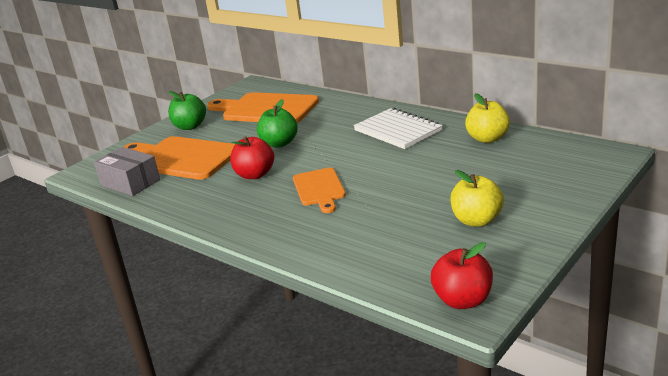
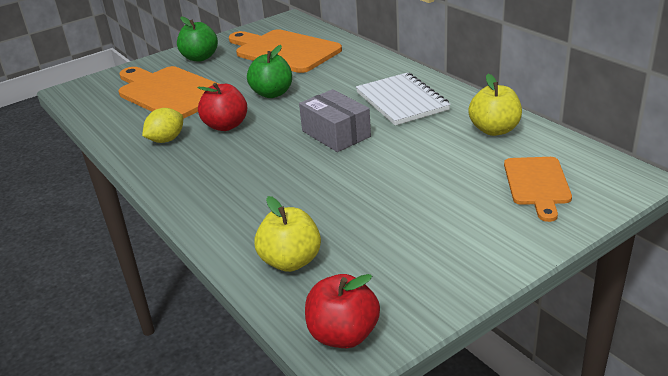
camera: 15 degrees right, 5 degrees up
grey box [94,147,160,196] -> grey box moved to [299,89,371,152]
orange cutting board [293,168,346,213] -> orange cutting board moved to [504,157,572,222]
yellow apple [450,170,504,227] -> yellow apple moved to [254,196,321,272]
none -> yellow lemon [142,108,183,143]

